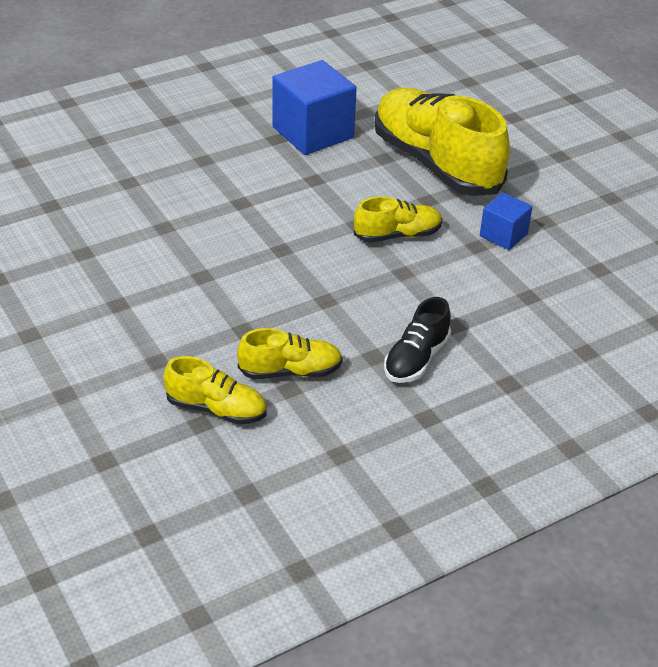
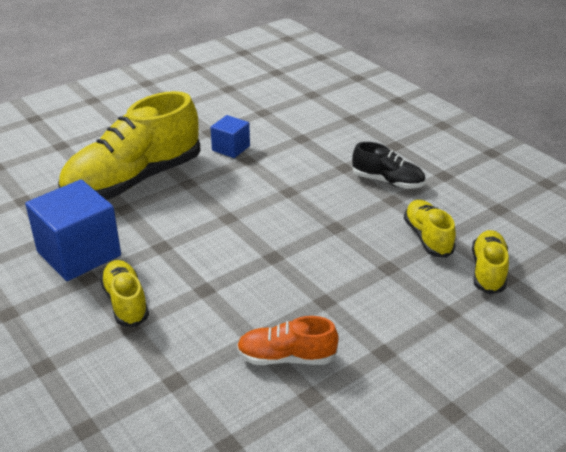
camera: 95 degrees left, 5 degrees down
yellow shoe [354,196,442,243] -> yellow shoe moved to [100,260,149,327]
none -> orange shoe [237,316,339,365]

